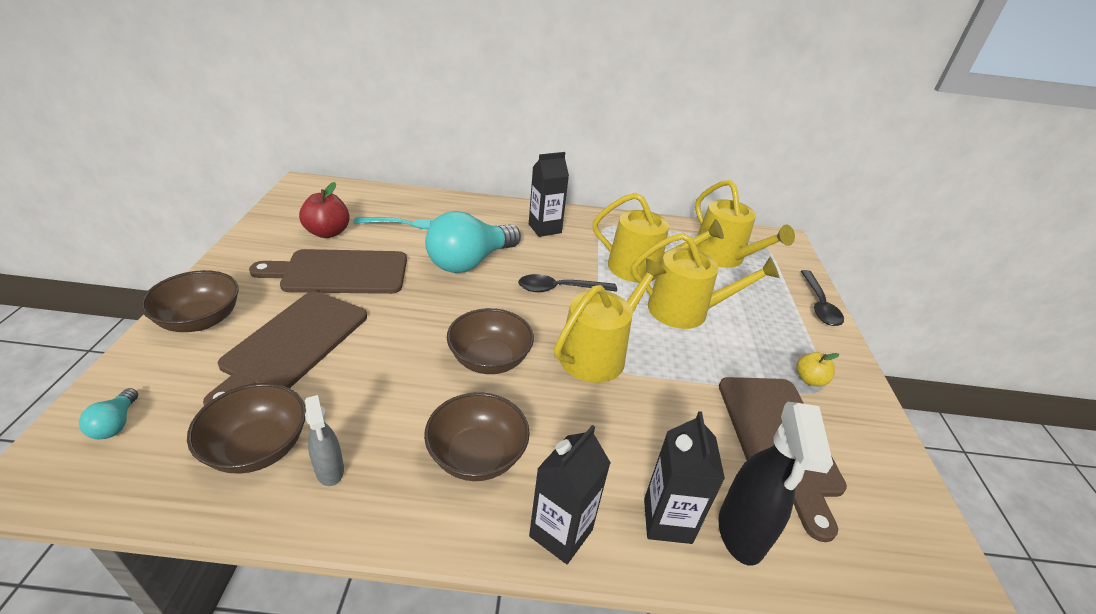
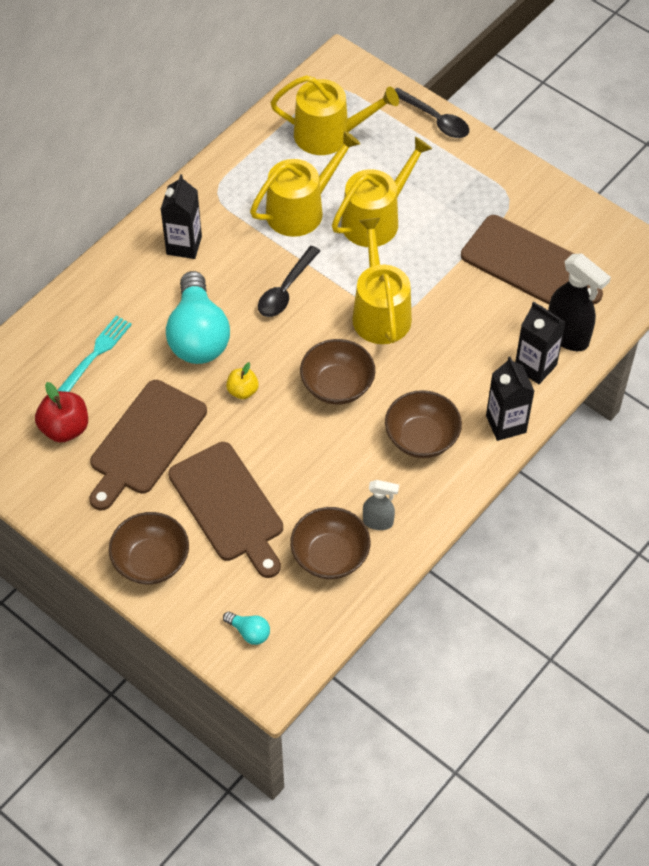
camera: 50 degrees left, 20 degrees up
yellow apple [797,352,839,386] -> yellow apple moved to [226,362,259,399]

